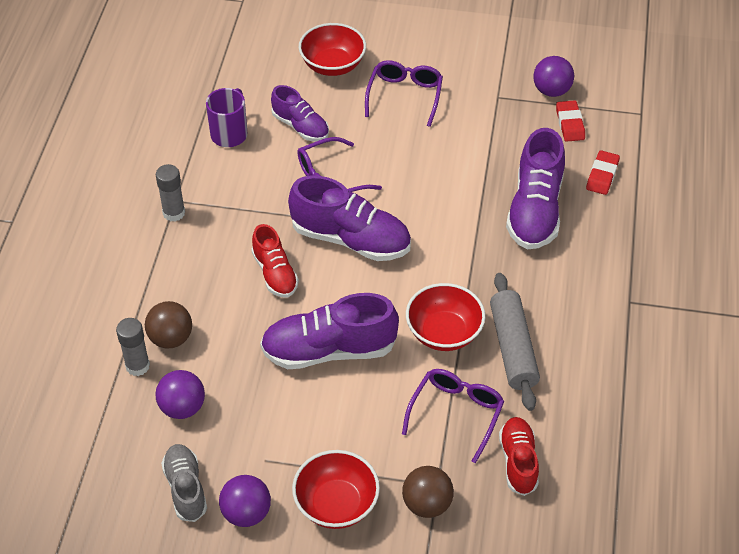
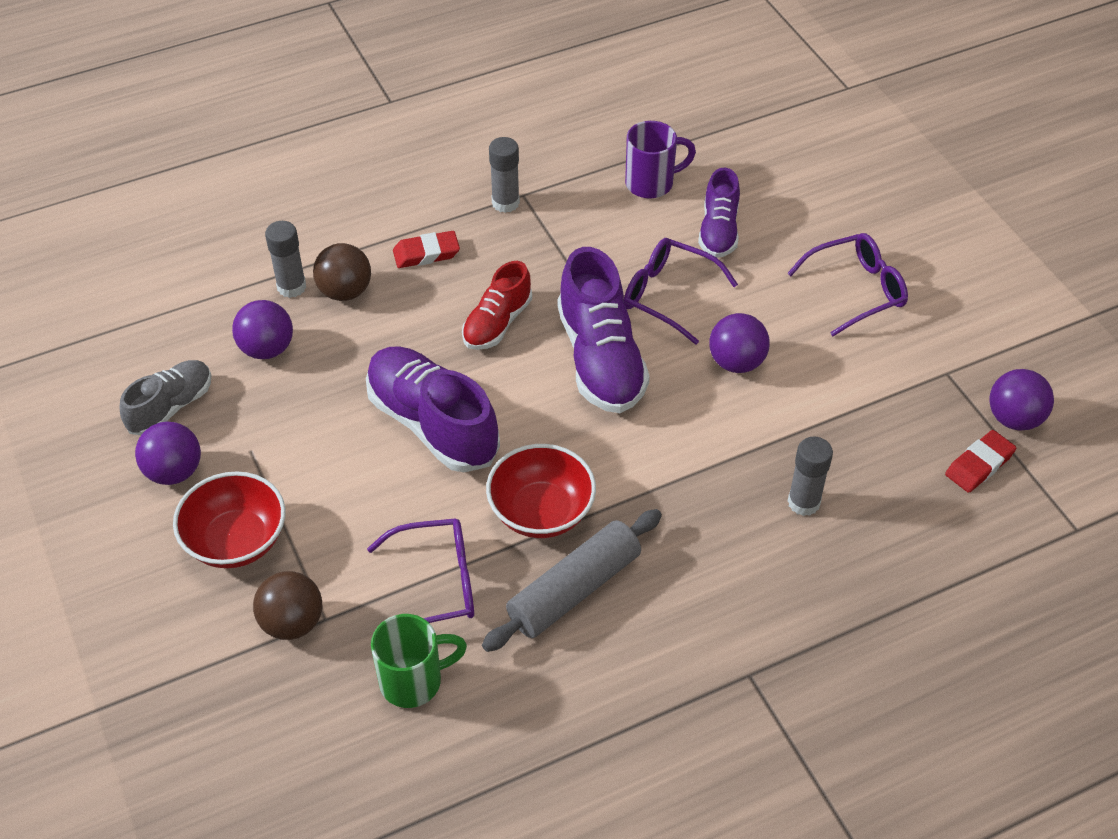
camera: 55 degrees right, 0 degrees up
red bowl [299,23,366,76] -> none
red shoe [499,417,539,496] -> green mug [371,614,467,708]
purple shoe [506,128,565,249] -> grey glue stick [788,436,833,516]
red eraser [586,150,620,195] -> red eraser moved to [393,231,460,268]
none -> purple ball [709,313,770,373]

